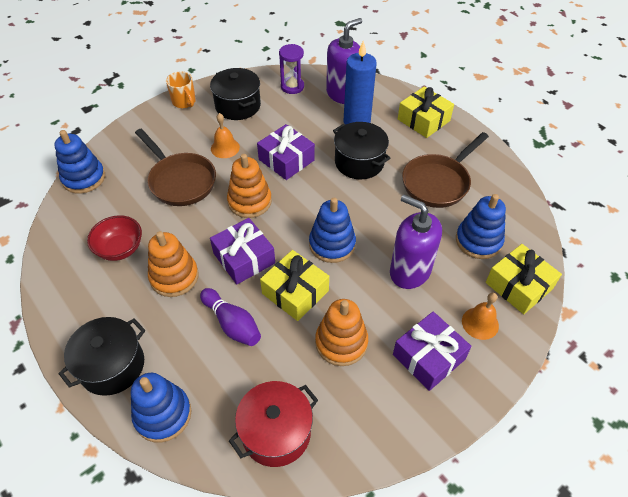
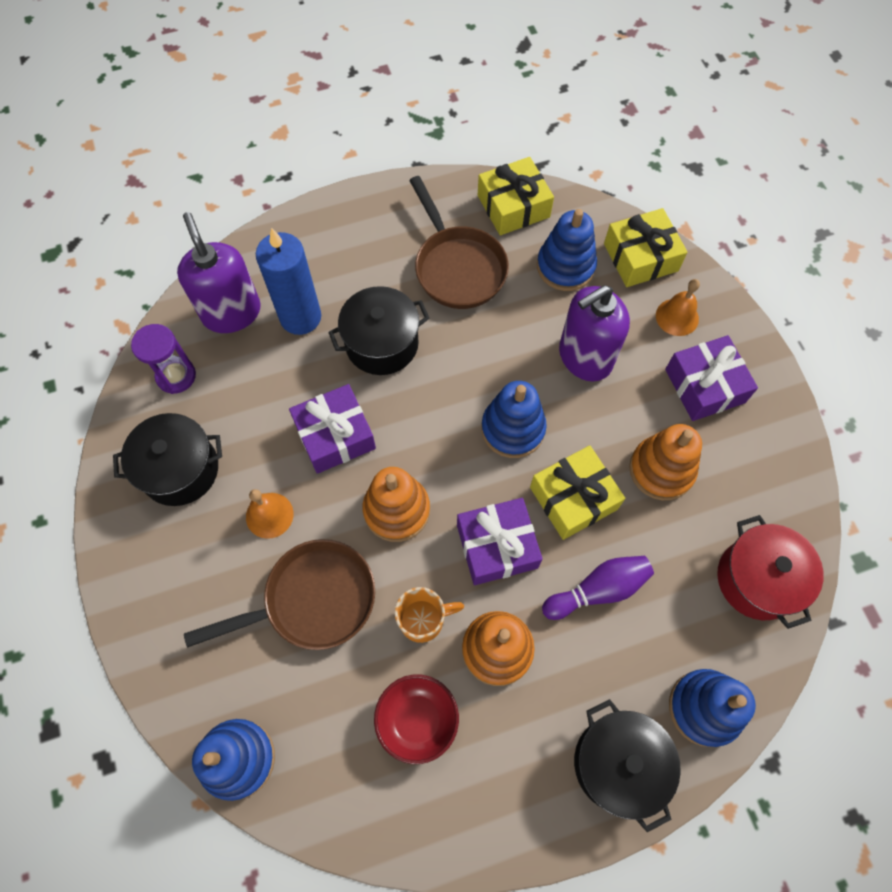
camera: 70 degrees left, 15 degrees up
orange mug [166,72,196,108] -> orange mug moved to [395,587,464,643]
yellow gift [398,86,454,138] -> yellow gift moved to [478,157,554,235]

